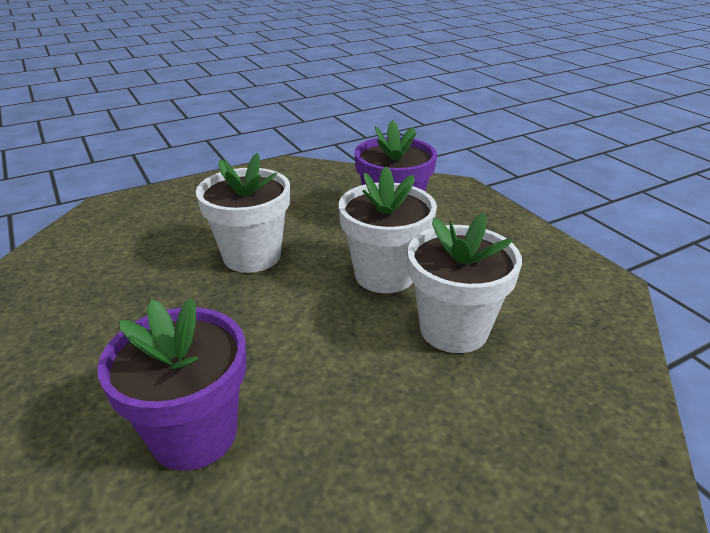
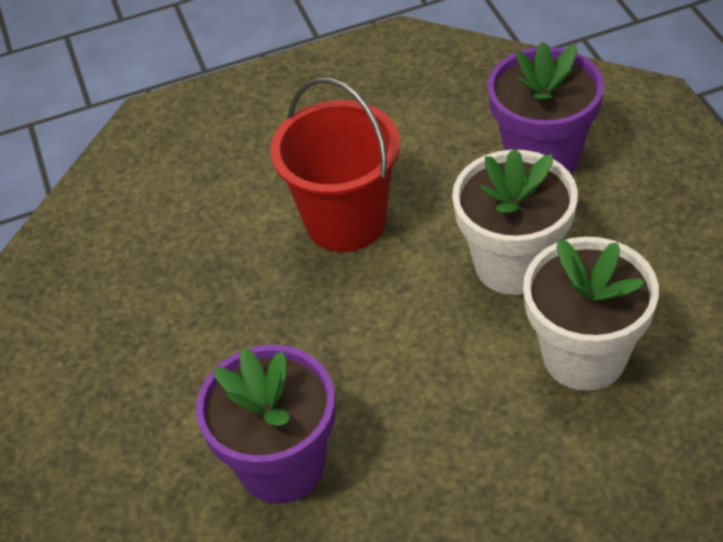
camera: 15 degrees right, 15 degrees up
white flower pot [196,153,290,273] -> red bucket [270,77,400,252]

